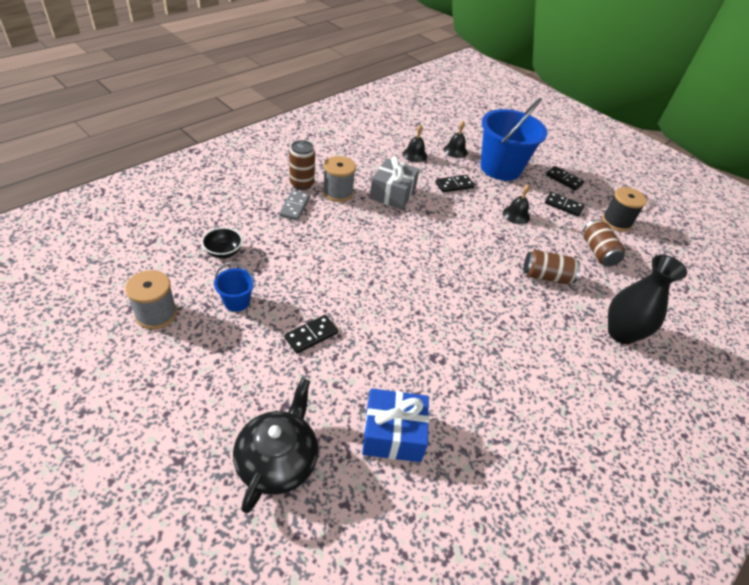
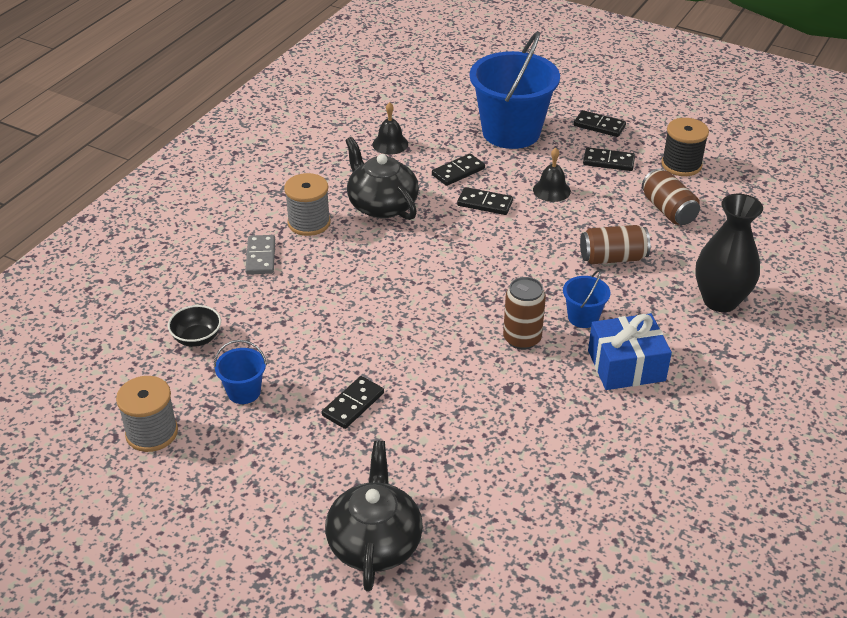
camera: 10 degrees left, 5 degrees down
brown can [289,140,315,190] -> brown can moved to [503,277,546,350]
blue gift [362,388,429,462] -> blue gift moved to [588,313,672,390]
grey gift [370,157,420,210] -> black teapot [345,137,419,220]
black bell [444,121,468,158] -> none
none -> black domino [457,187,513,215]
none -> blue bucket [563,270,610,328]

